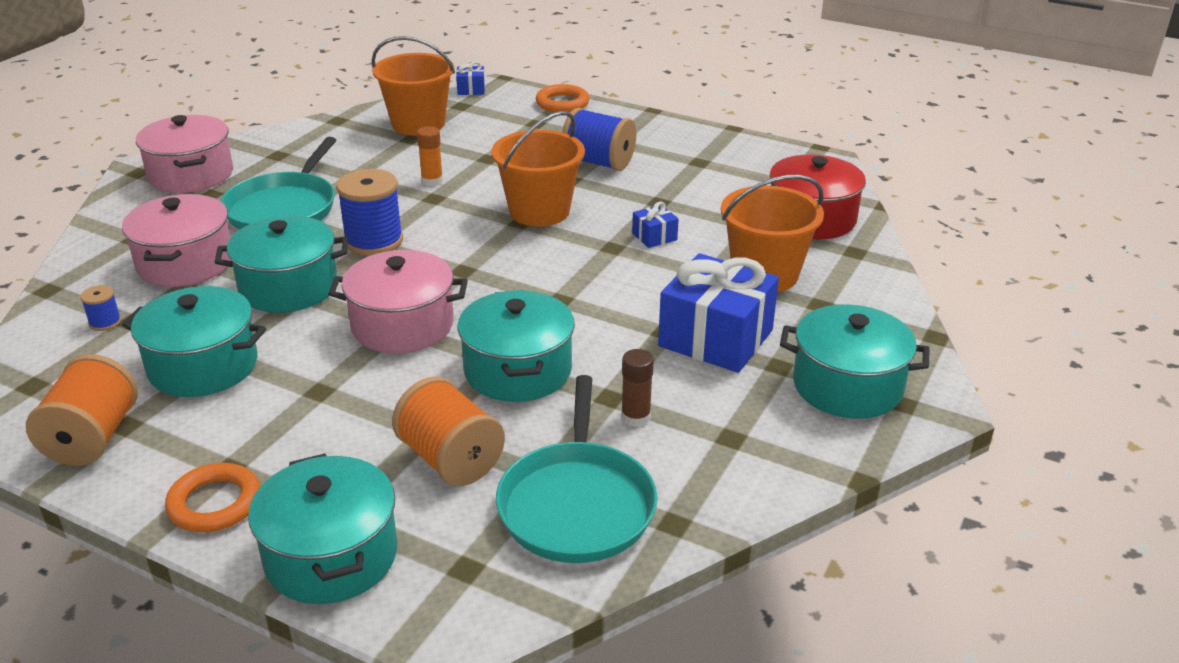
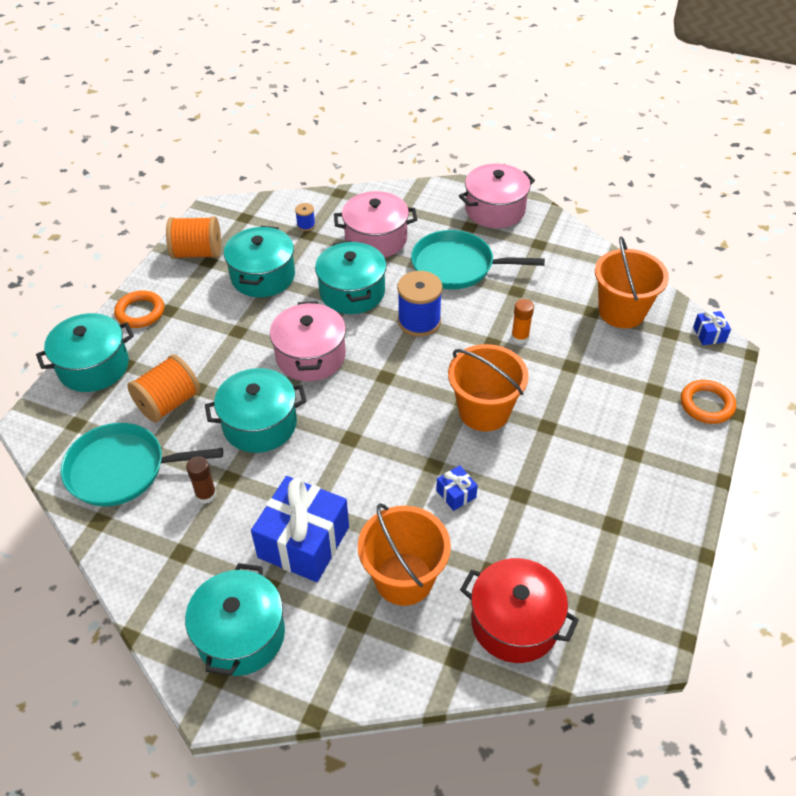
camera: 85 degrees right, 15 degrees up
blue spool [562,108,636,171] -> none

